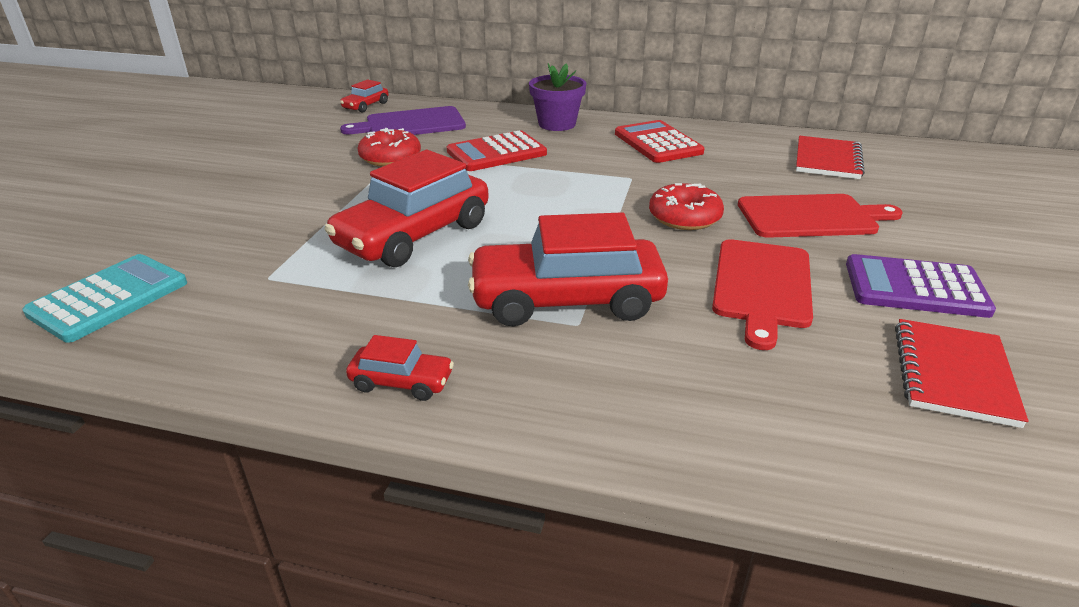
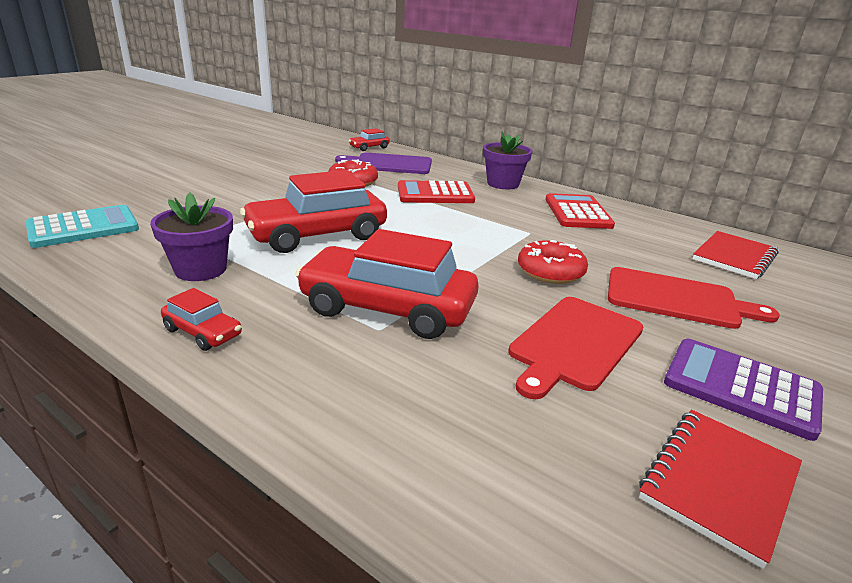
camera: 20 degrees right, 5 degrees down
none -> purple flower pot [150,192,233,281]

